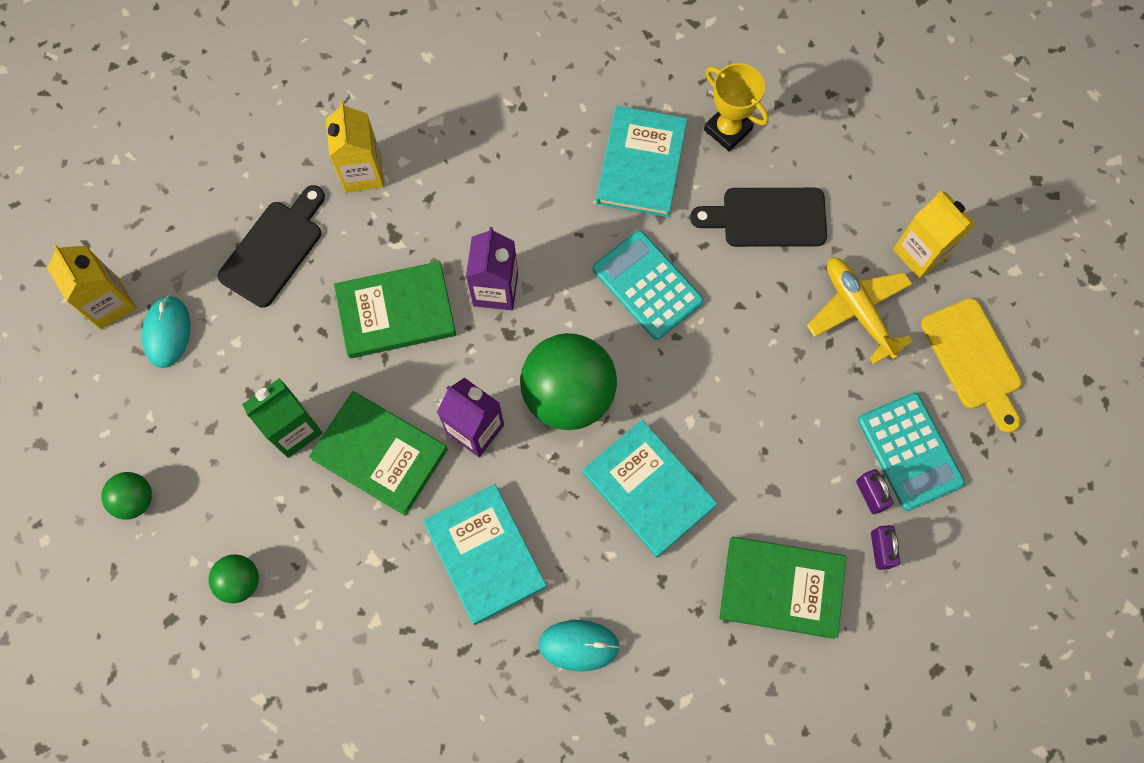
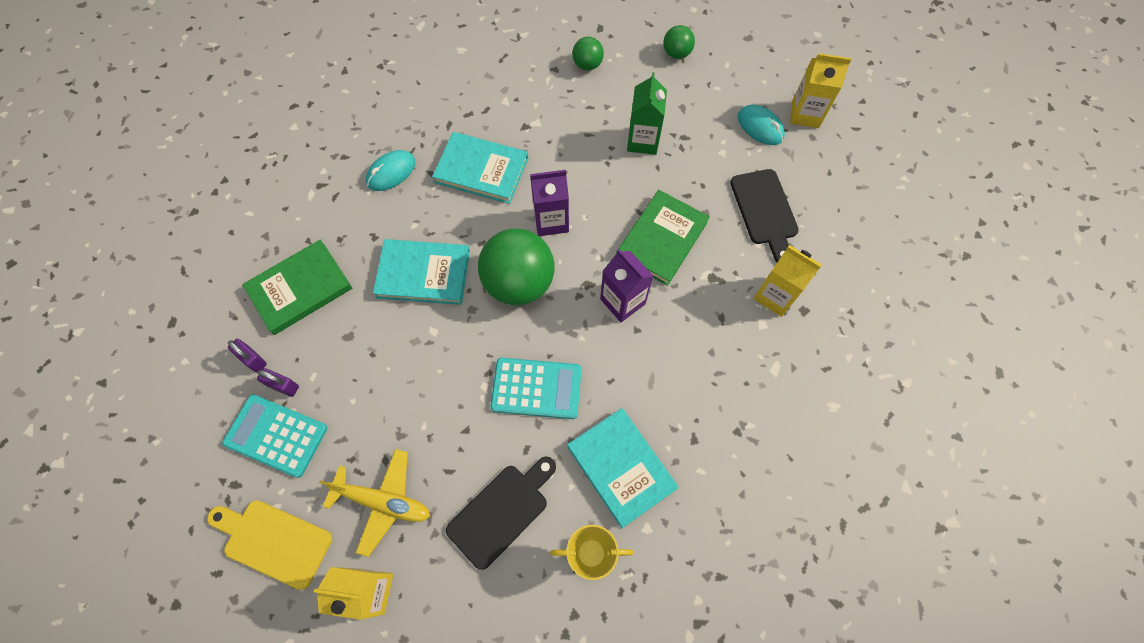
camera: 135 degrees right, 5 degrees down
green book [309,391,448,516] -> none

